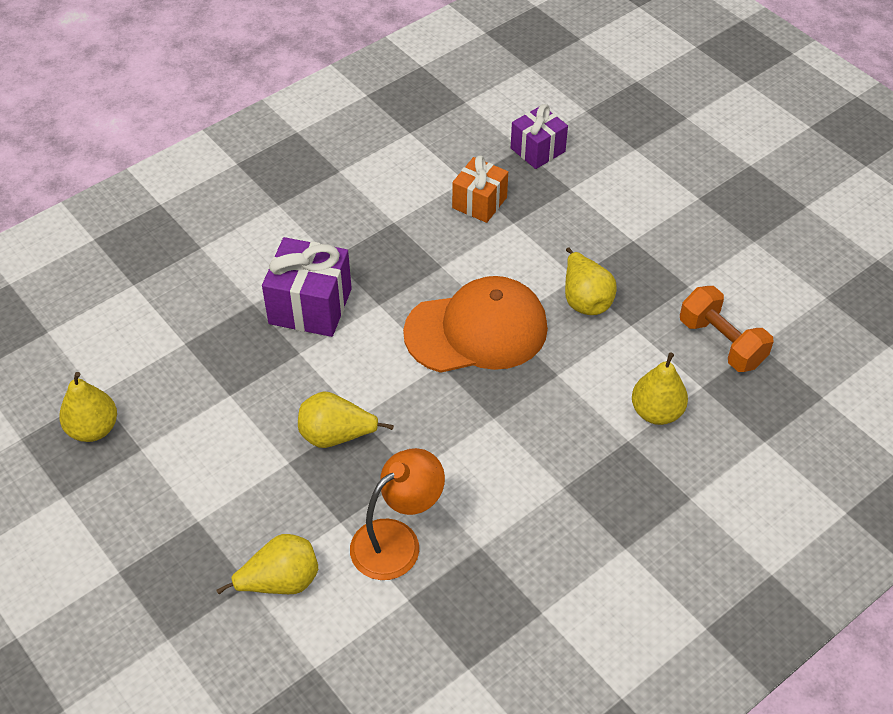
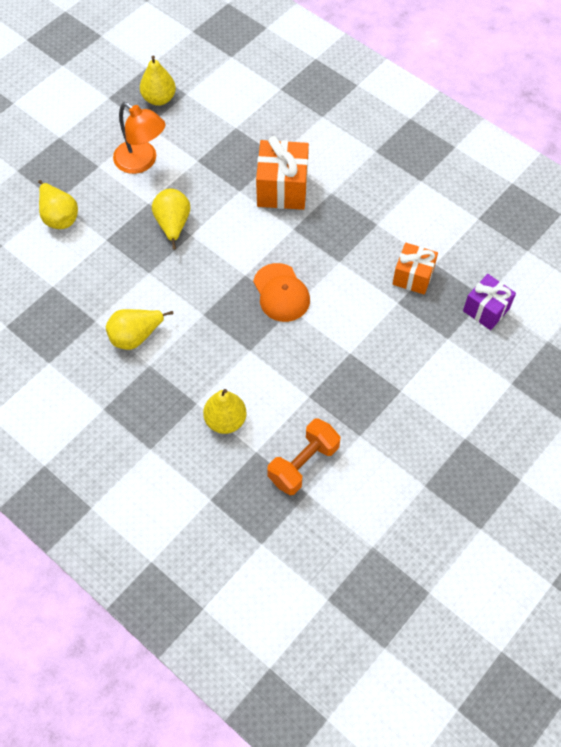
camera: 80 degrees right, 10 degrees up
purple gift [262,237,352,337] -> orange gift [256,136,309,210]
orange lamp [350,448,445,580] -> orange lamp moved to [113,102,165,174]
orange cap [403,276,548,373] -> orange cap [253,263,310,322], size x0.63
yellow pear [565,247,617,315] -> yellow pear moved to [106,309,173,350]

